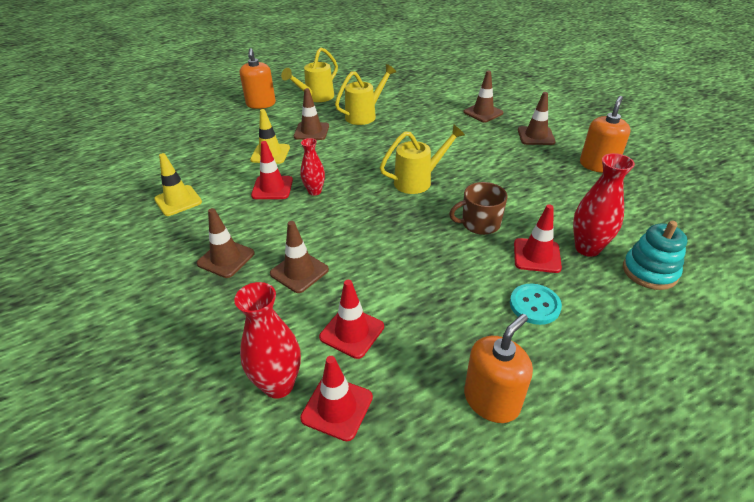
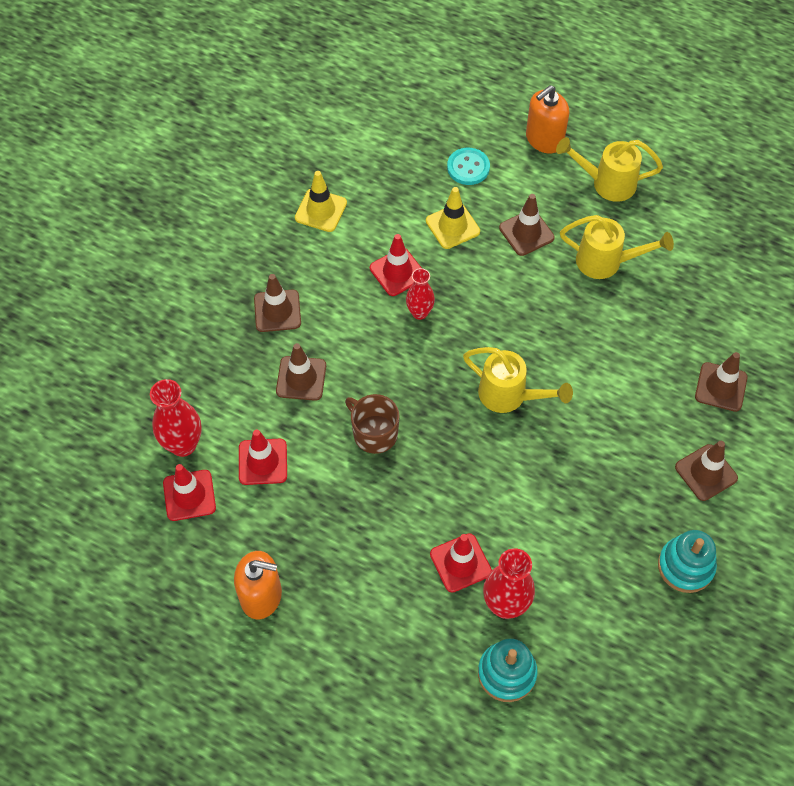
camera: 55 degrees right, 20 degrees up
brown mug [449,182,508,235] -> brown mug moved to [345,394,399,454]
turquoise button [510,284,562,325] -> turquoise button moved to [447,148,490,185]
orange soap dispenser [580,96,630,173] -> turquoise stacking toy [658,530,717,593]

